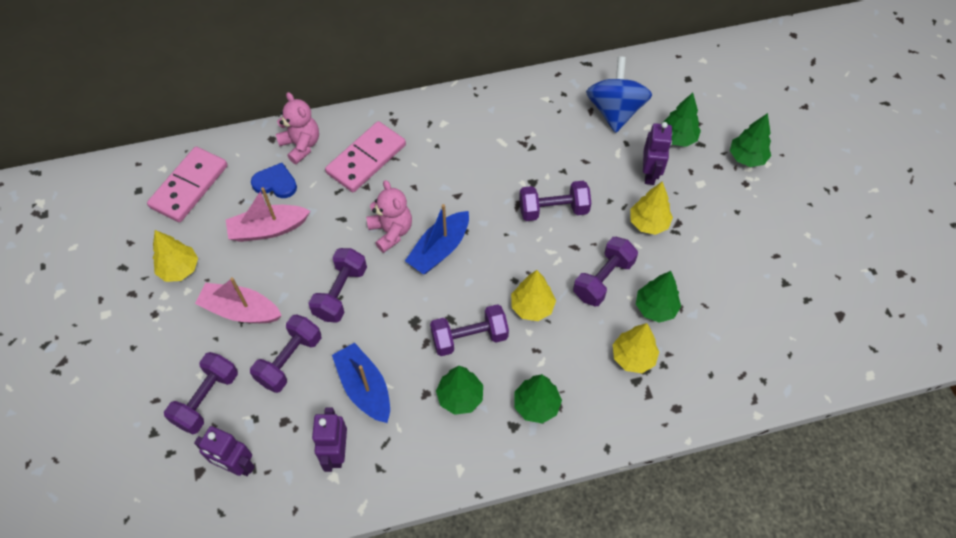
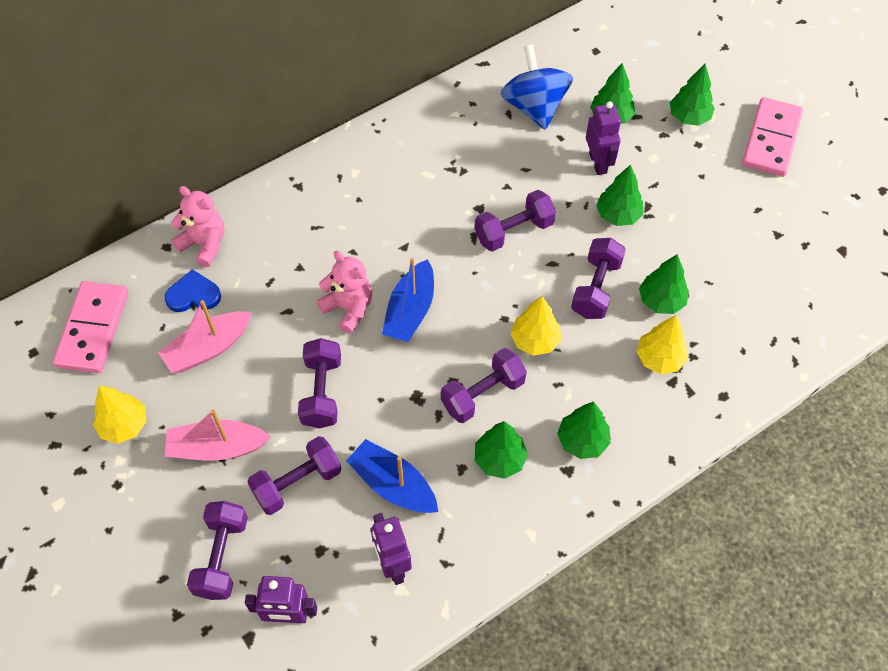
camera: 20 degrees left, 0 degrees up
purple dumbbell [250,315,321,393] -> purple dumbbell turned 45 degrees clockwise [247,436,341,515]
pink domino [325,121,406,192] -> pink domino moved to [742,97,803,177]
yellow tree [630,181,673,235] -> green tree [596,165,643,226]

